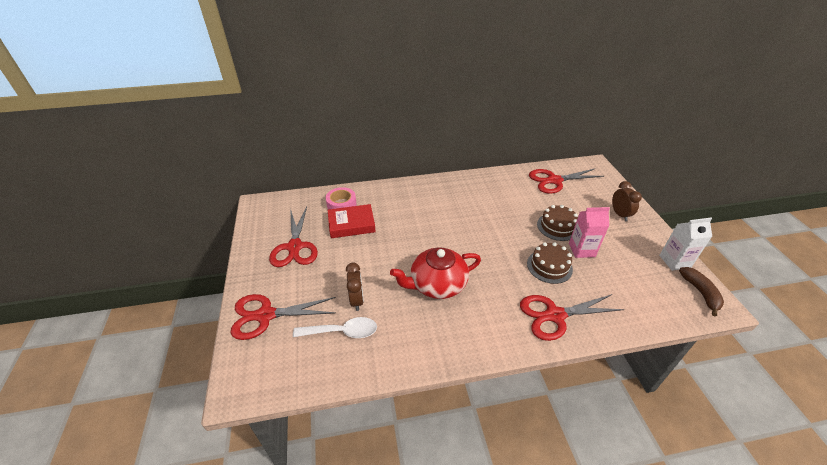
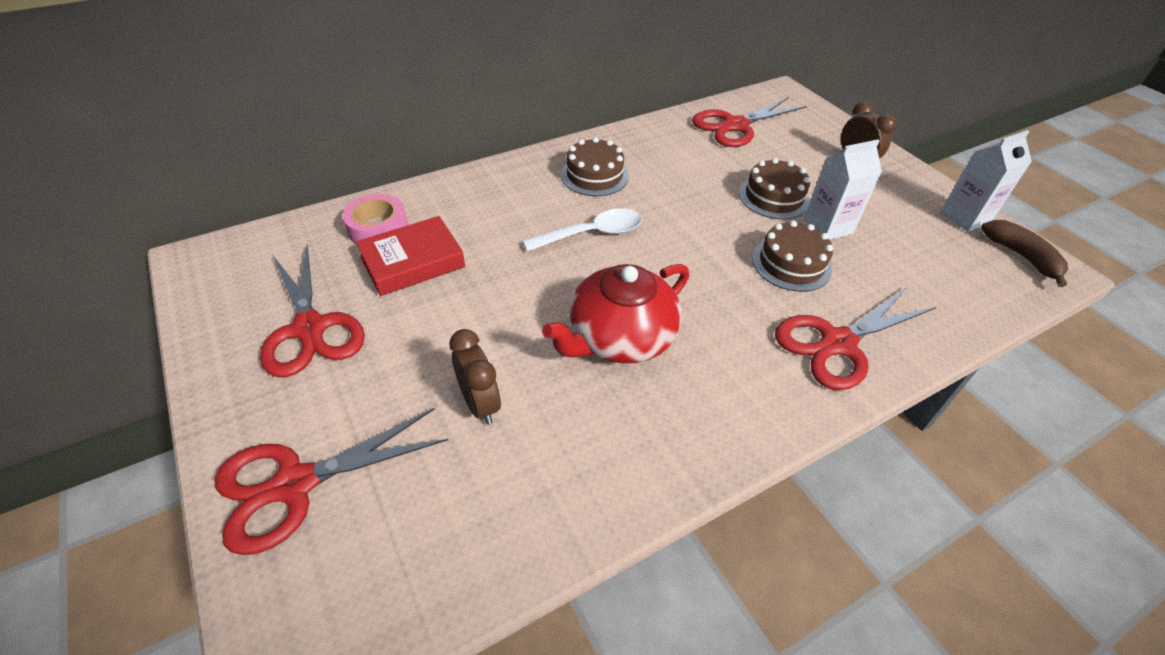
camera: 20 degrees left, 5 degrees up
white spoon [293,317,377,338] -> white spoon moved to [523,208,642,252]
pink carton [569,207,610,258] -> white carton [803,139,882,240]
none -> brown cake [561,137,629,196]

